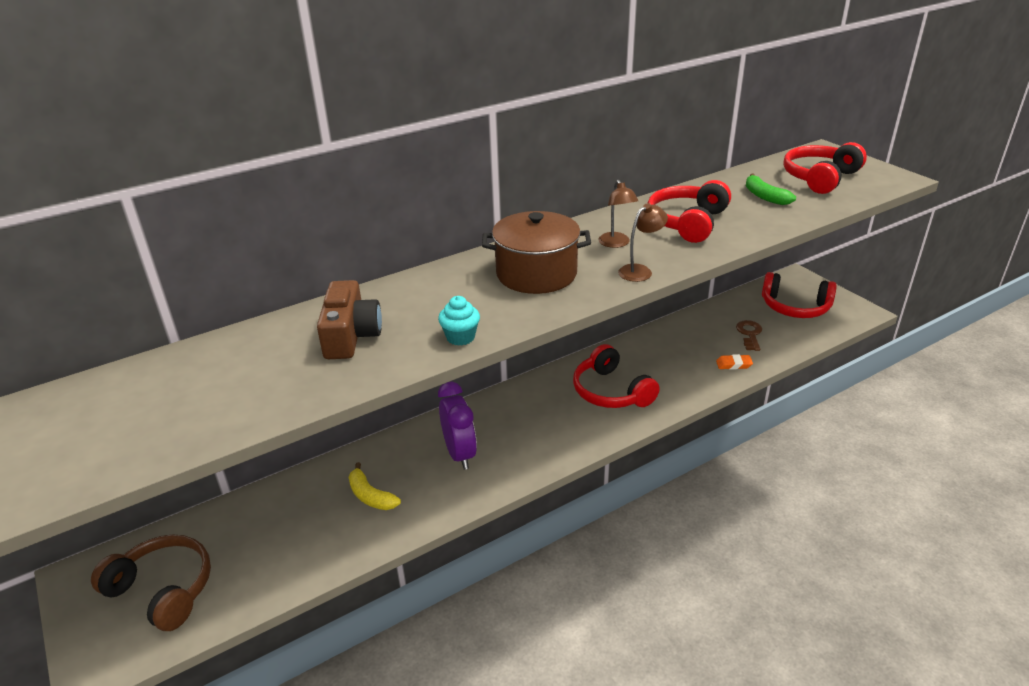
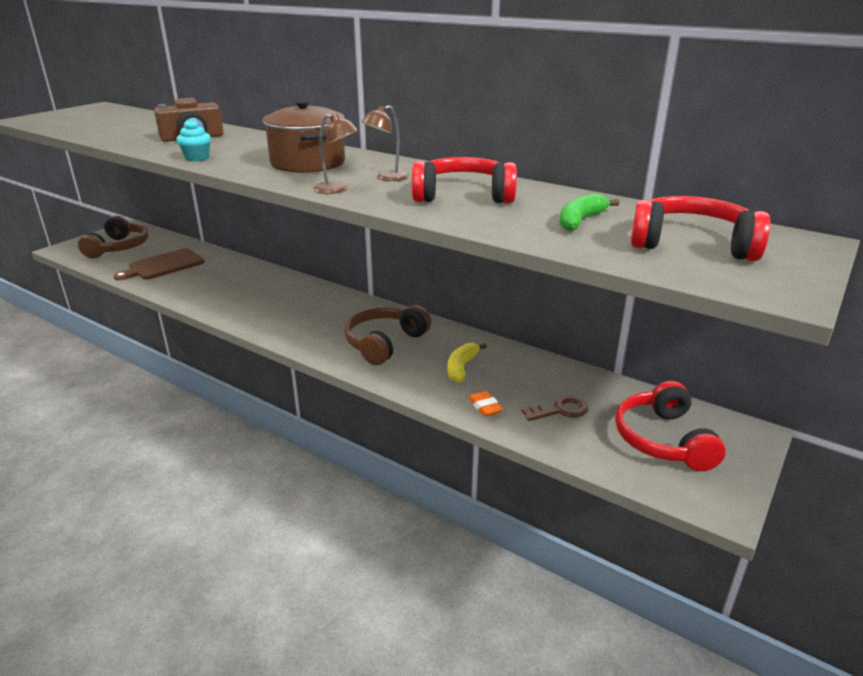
camera: 65 degrees right, 5 degrees down
yellow banana [349,462,401,510] -> yellow banana moved to [448,343,487,383]
purple clock [438,382,477,470] -> none
red headphones [573,344,660,408] -> brown headphones [344,305,431,365]
none -> brown cutting board [113,248,205,280]

